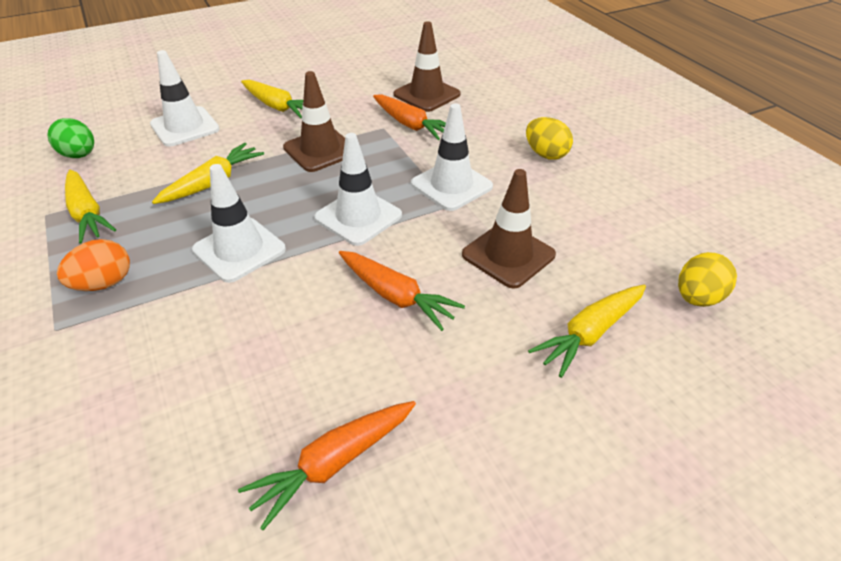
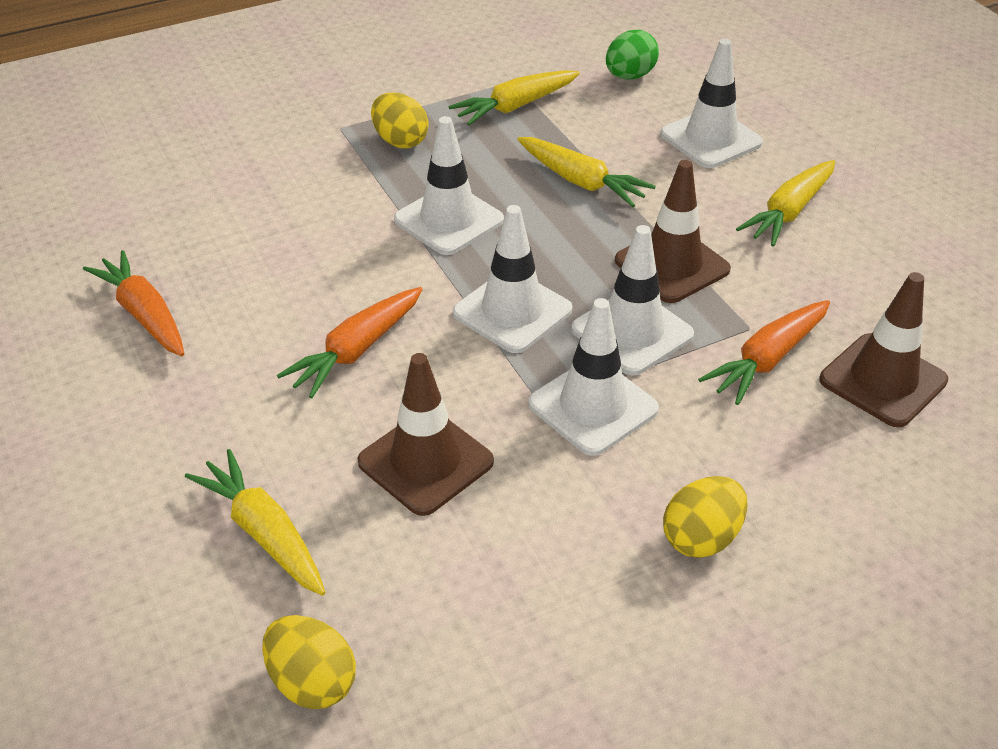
camera: 90 degrees right, 0 degrees up
orange egg [57,239,130,291] -> yellow egg [371,93,429,148]
none -> white traffic cone [571,225,694,375]

